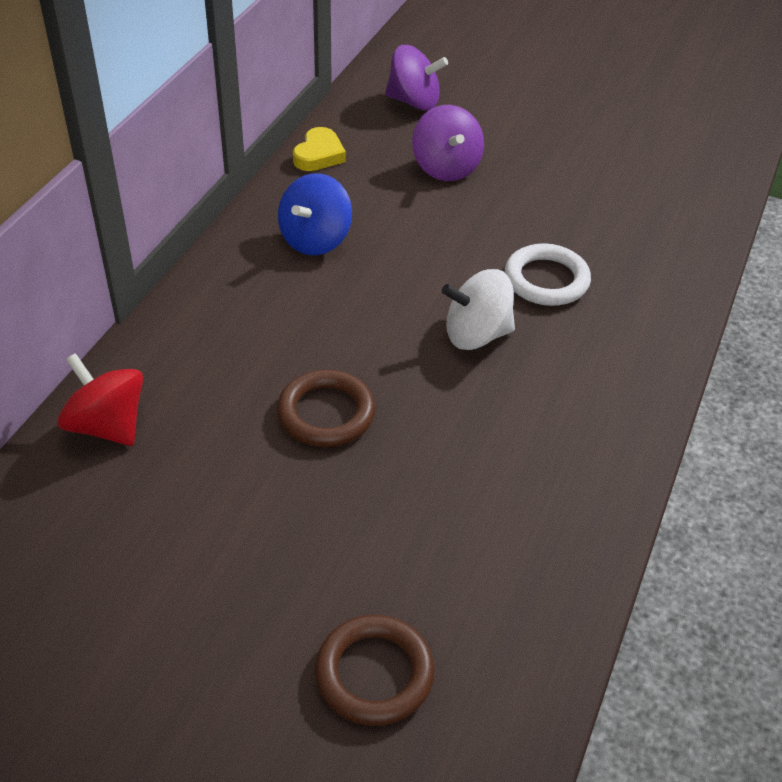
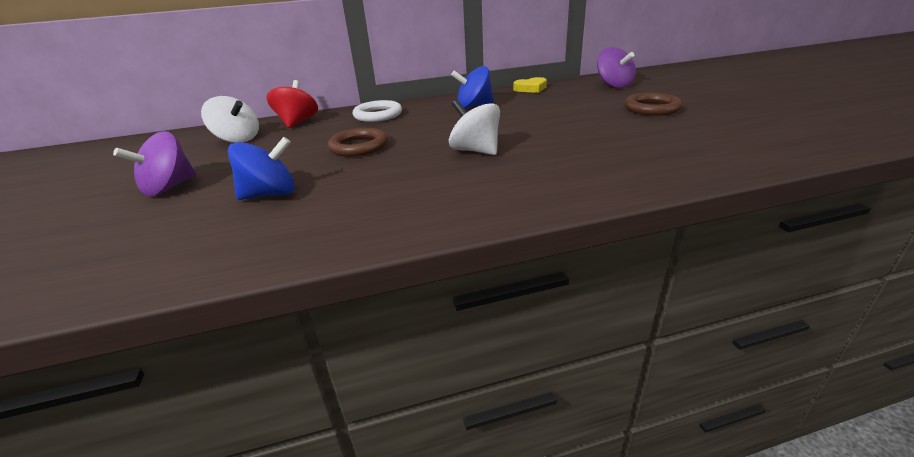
camera: 55 degrees right, 15 degrees down
brown ring [315,614,435,726] -> brown ring moved to [624,93,682,116]
purple spinning top [412,105,484,181] -> purple spinning top moved to [113,131,196,196]
white ring [505,243,591,306] -> white ring moved to [352,100,402,122]
none -> white spinning top [201,96,259,143]
none -> blue spinning top [228,137,295,200]

